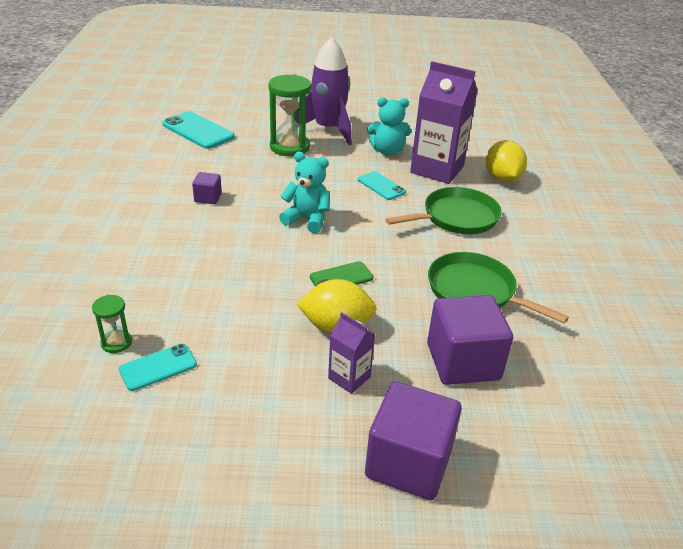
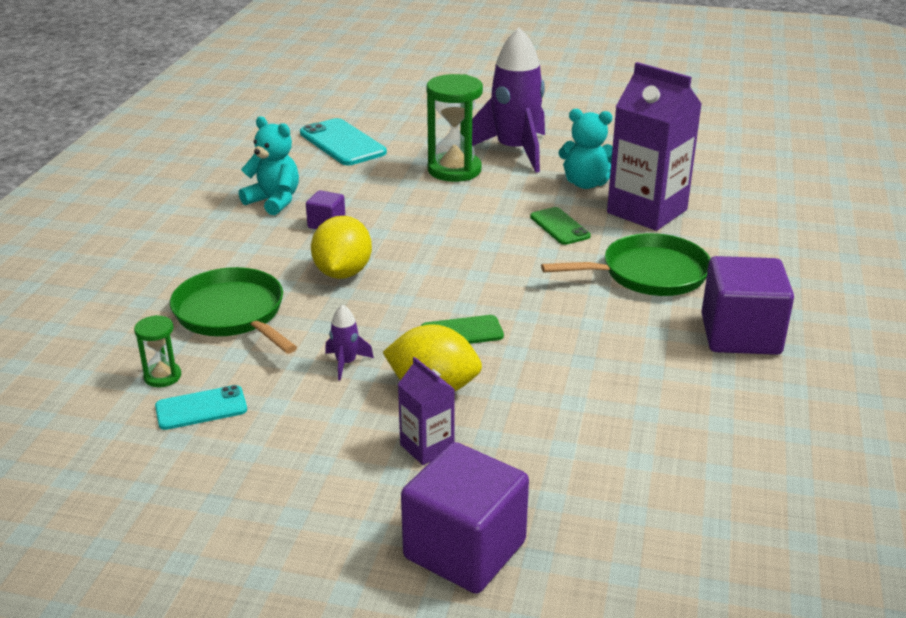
camera: 15 degrees right, 5 degrees down
turquoise teddy bear [279,151,330,233] -> turquoise teddy bear moved to [239,116,299,215]
turquoise phone [358,171,406,200] -> green phone [530,207,591,245]
purple cube [427,295,513,385] -> purple cube moved to [701,256,794,355]
green pan [428,252,569,323] -> green pan moved to [170,267,297,353]
yellow lemon [486,140,527,182] -> yellow lemon moved to [311,216,372,279]
none -> purple rocket [325,304,374,380]

